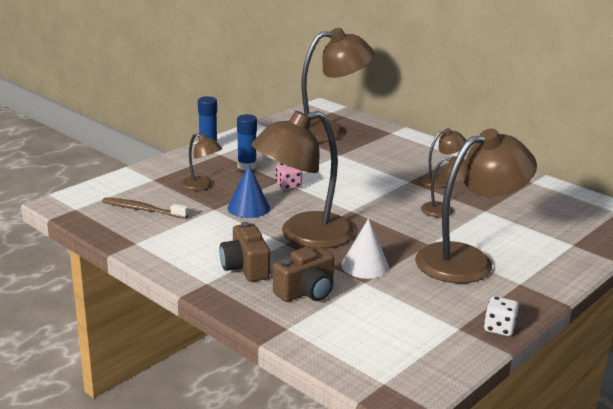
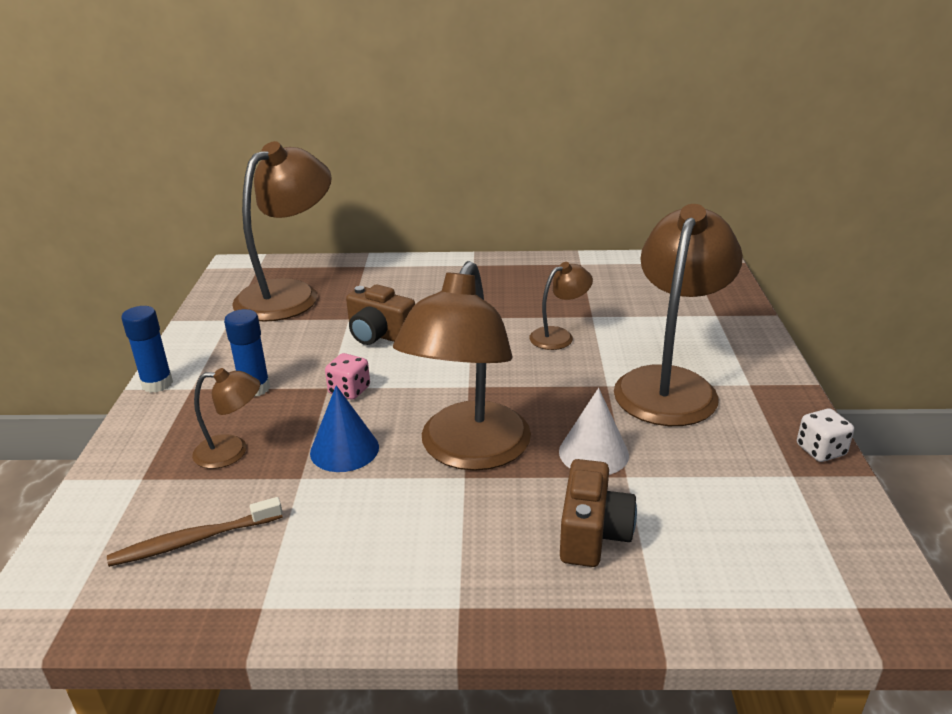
camera: 40 degrees left, 5 degrees up
brown camera [219,222,270,282] -> brown camera moved to [346,284,415,345]
brown lamp [418,128,466,188] -> none

